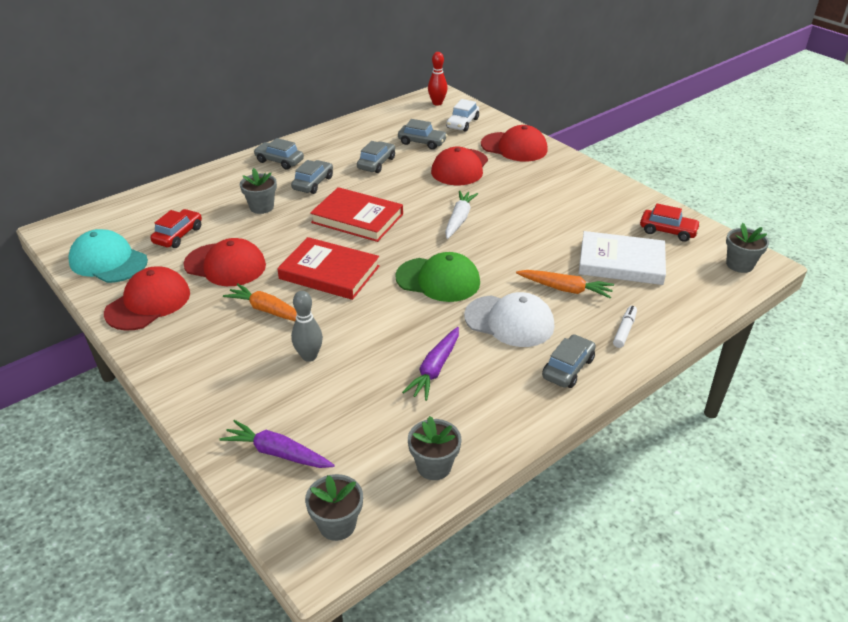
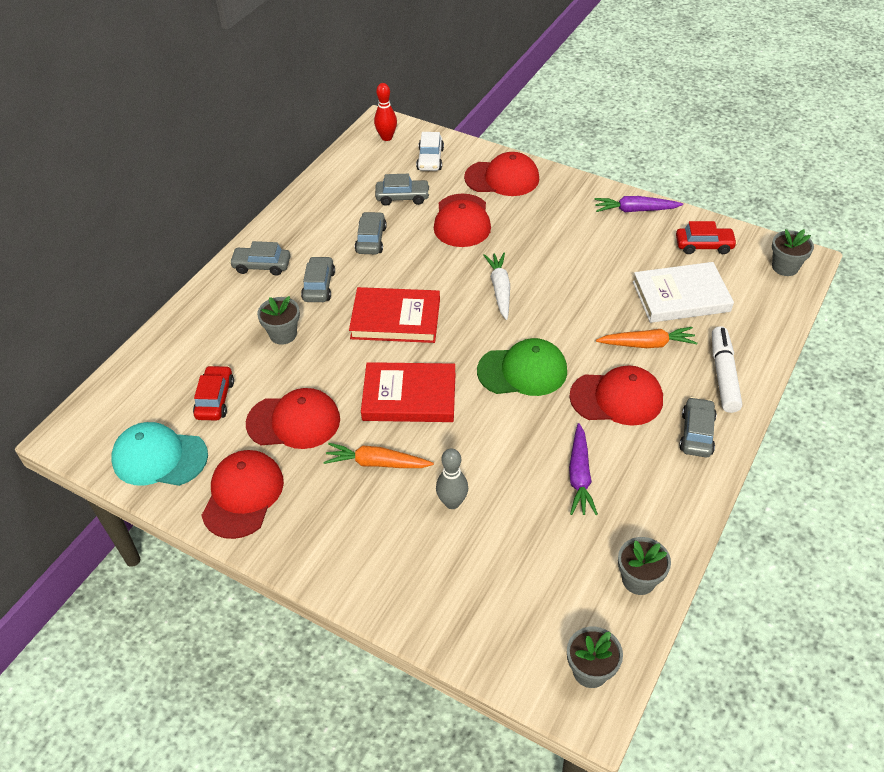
camera: 20 degrees left, 10 degrees up
purple carrot [219,420,335,468] -> purple carrot moved to [594,196,683,212]
white cap [464,292,554,347] -> red cap [569,365,663,426]
white marker [613,306,637,348] -> white marker [712,326,742,413], size x1.74

